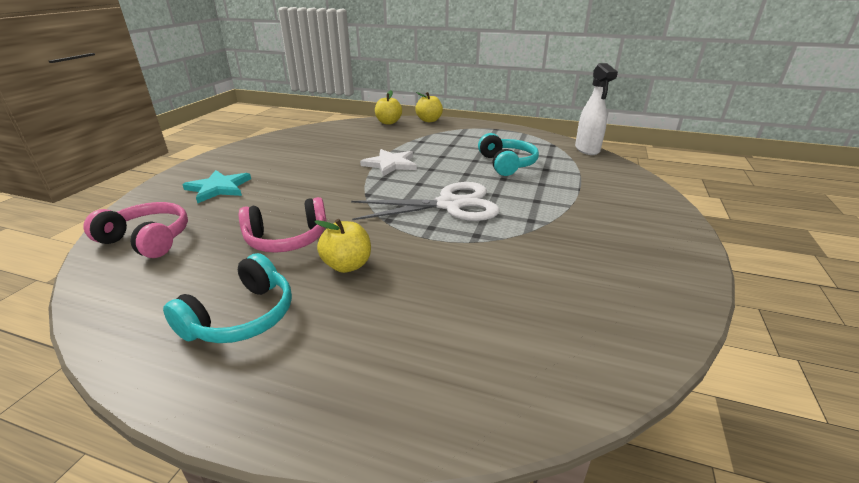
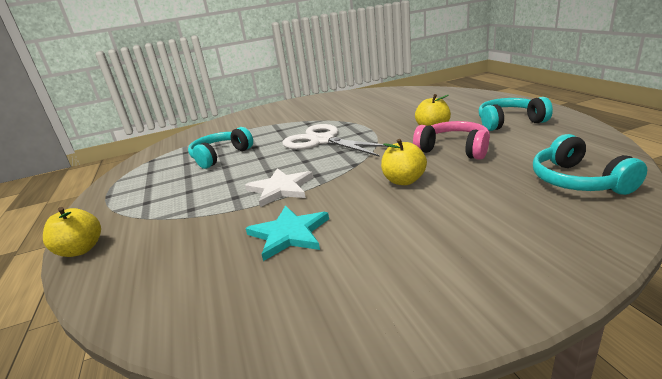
camera: 125 degrees left, 5 degrees down
pink headphones [84,202,188,258] -> turquoise headphones [533,134,647,195]
turquoise star [182,170,251,203] -> turquoise star moved to [246,206,329,261]
yellow apple [375,90,402,124] -> yellow apple moved to [381,139,427,185]
white spray bottle [575,63,618,155] -> none

